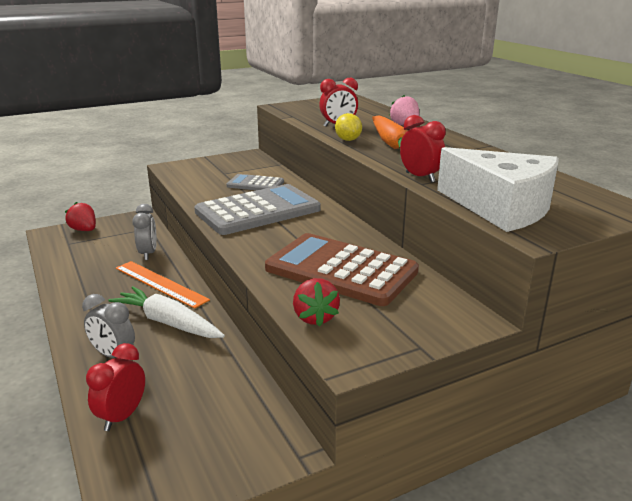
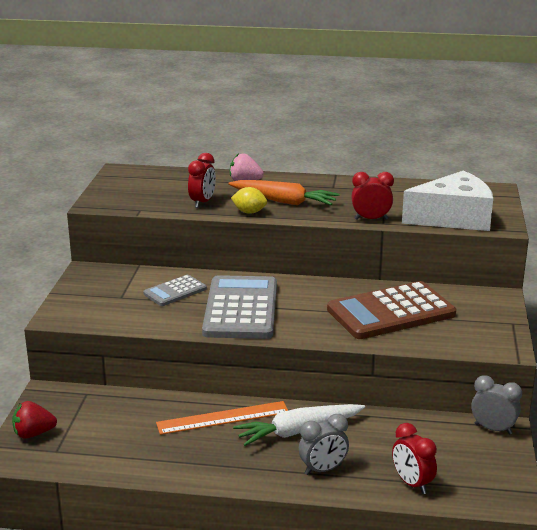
camera: 55 degrees left, 0 degrees up
grey clock [132,204,157,260] -> grey clock moved to [471,375,522,435]
red strawberry [293,278,340,327] -> none

